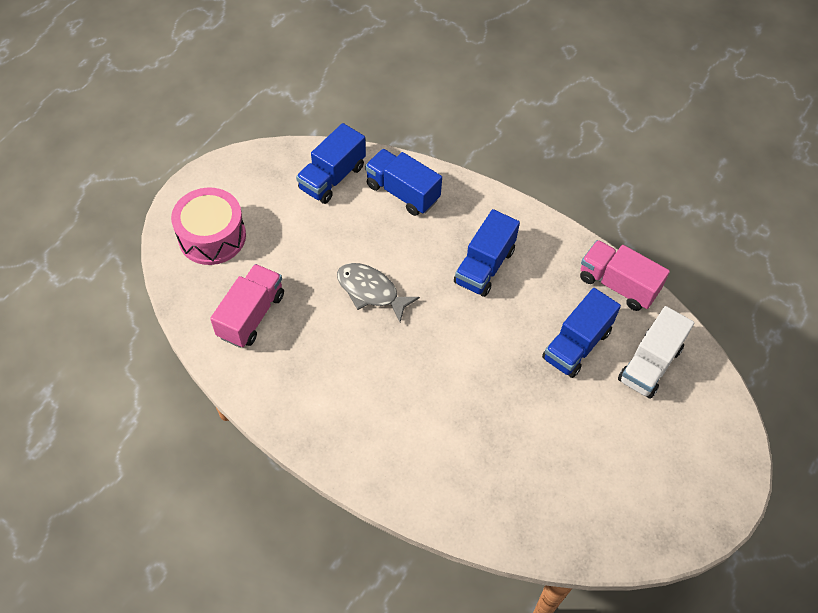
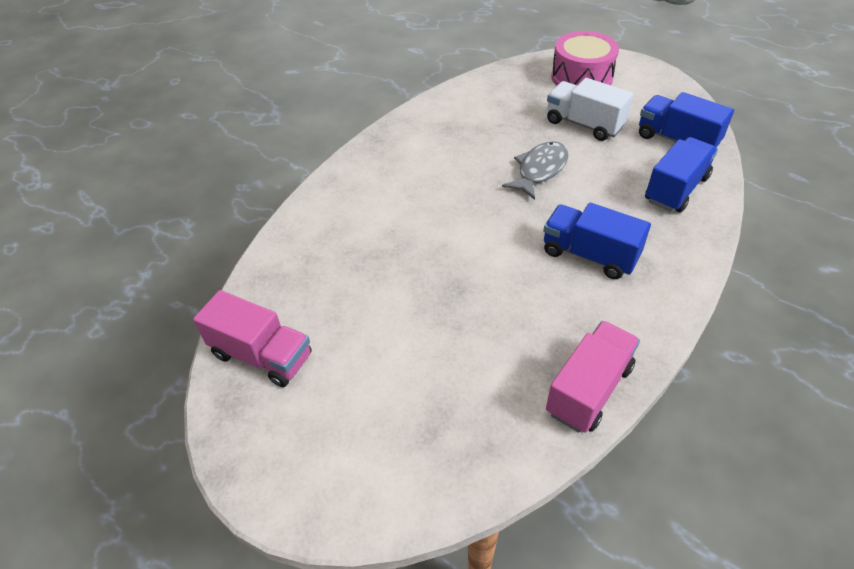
camera: 95 degrees right, 10 degrees down
pink truck [210,264,284,348] -> pink truck moved to [193,290,311,387]
blue truck [542,288,621,378] -> none
white truck [618,306,694,399] -> white truck moved to [547,78,633,141]

